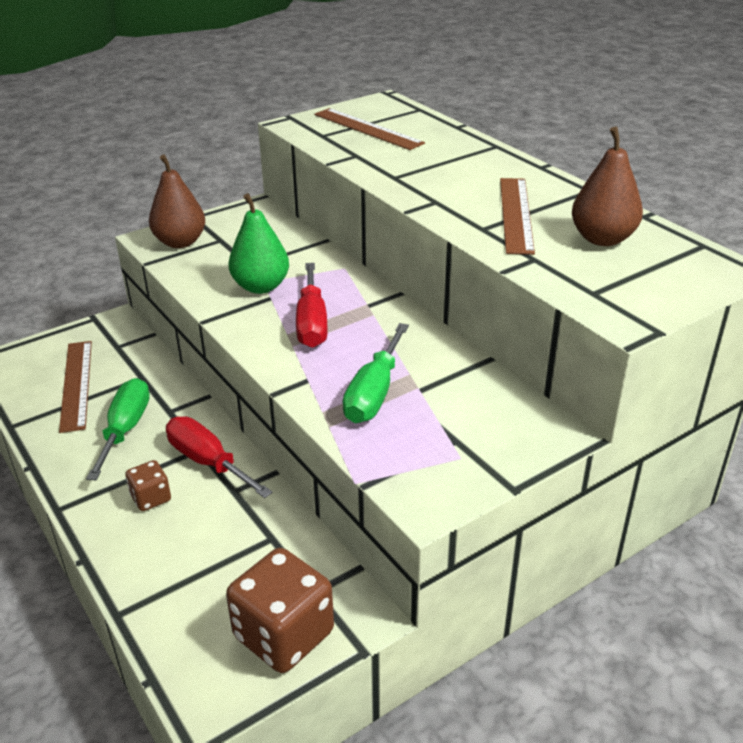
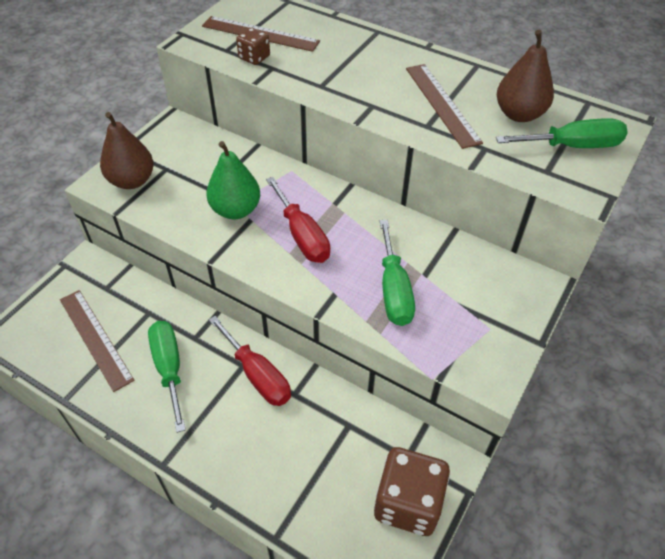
camera: 25 degrees left, 15 degrees up
brown dice [125,460,171,511] -> brown dice moved to [236,28,270,65]
red screwdriver [166,416,273,498] -> red screwdriver turned 150 degrees counterclockwise [209,316,291,406]
none -> green screwdriver [496,118,628,148]

